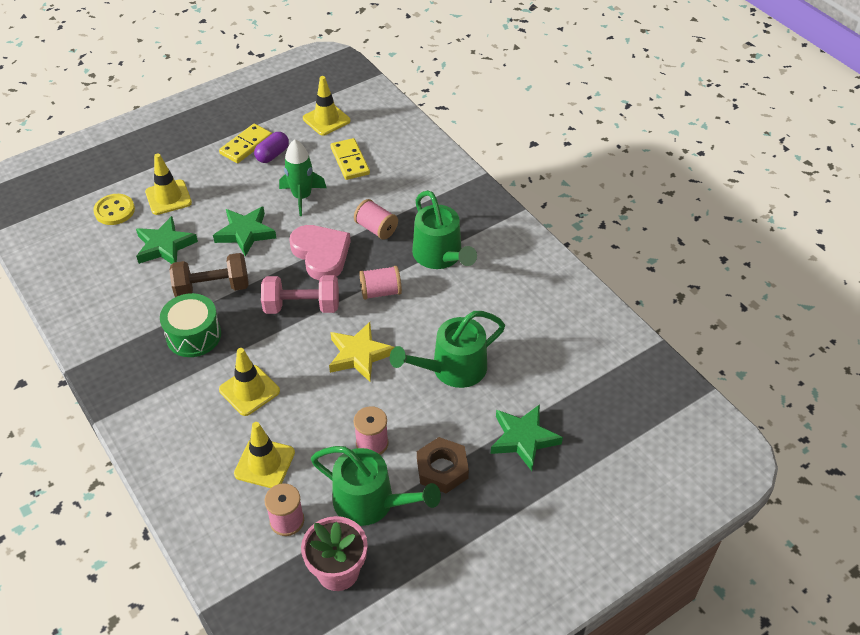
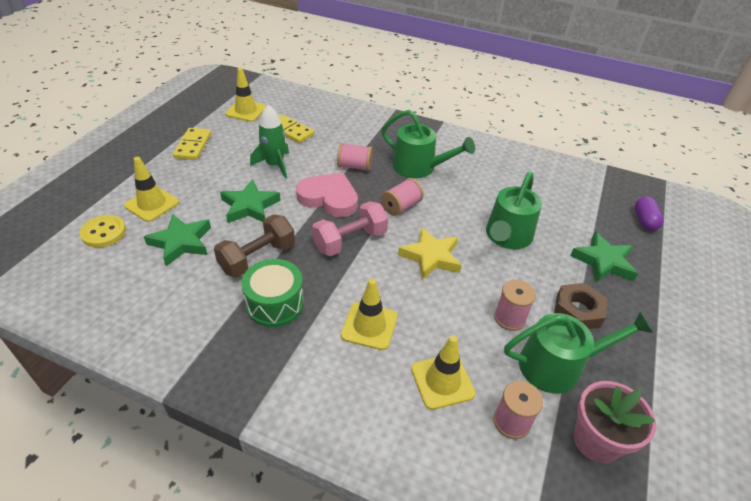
camera: 35 degrees left, 5 degrees down
purple capsule [254,132,289,163] -> purple capsule moved to [635,196,664,231]

